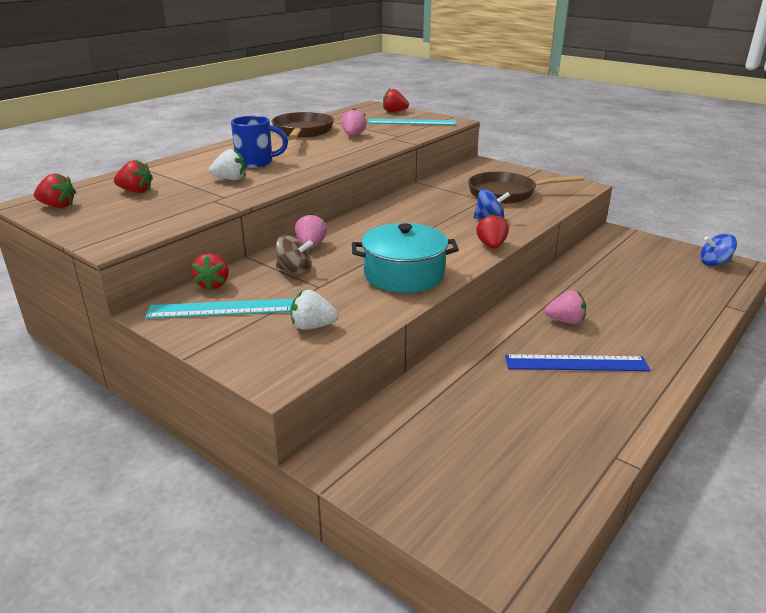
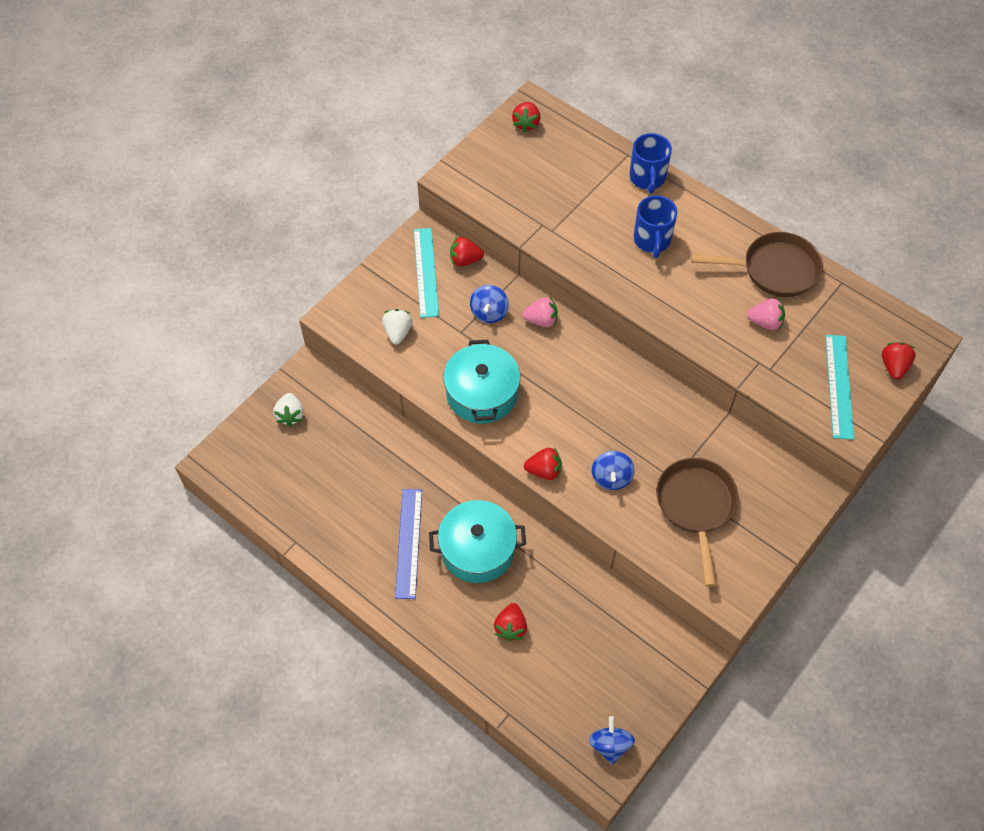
camera: 90 degrees right, 30 degrees up
red strawberry [114,160,153,193] -> red strawberry moved to [494,603,527,642]
white strawberry [209,149,245,180] -> white strawberry moved to [273,393,304,427]
brown spinning top [276,235,313,275] -> blue spinning top [470,285,509,323]
pink strawberry [545,290,586,324] -> turquoise pot [429,500,526,583]
none -> blue mug [629,133,672,194]

